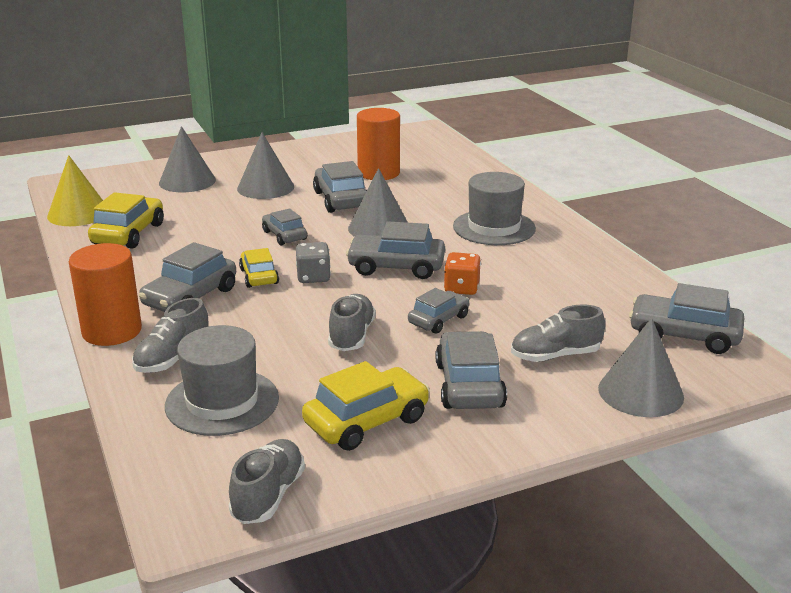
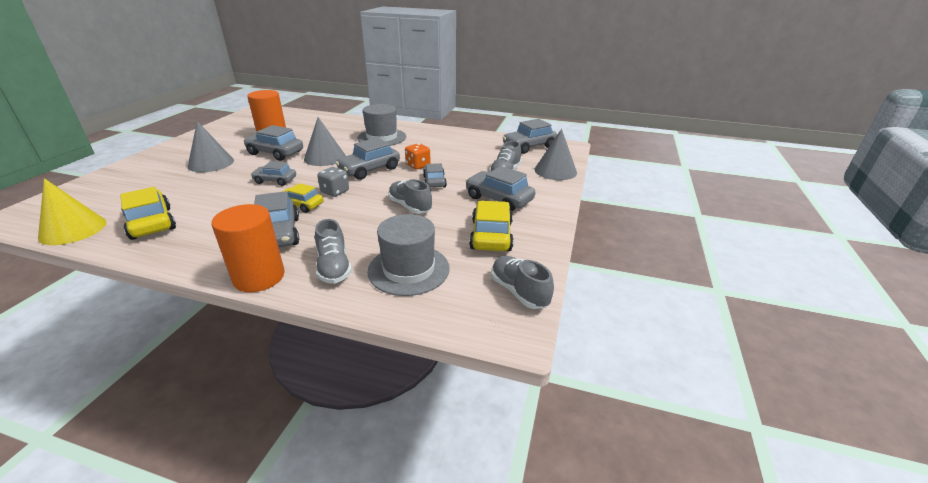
camera: 50 degrees left, 5 degrees up
grey cone [159,126,216,192] -> none

